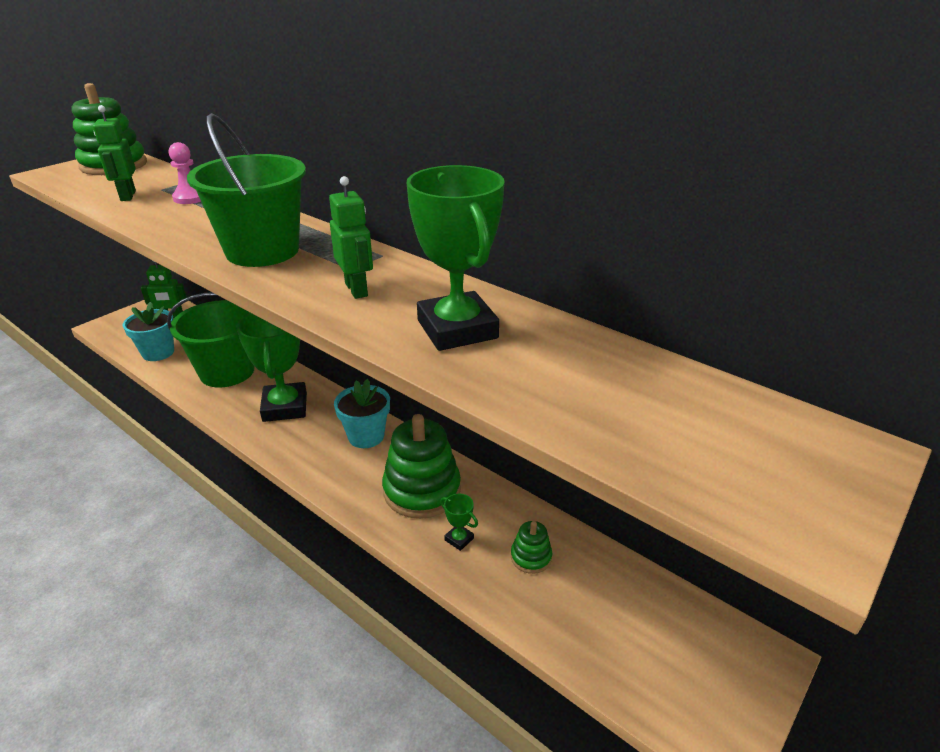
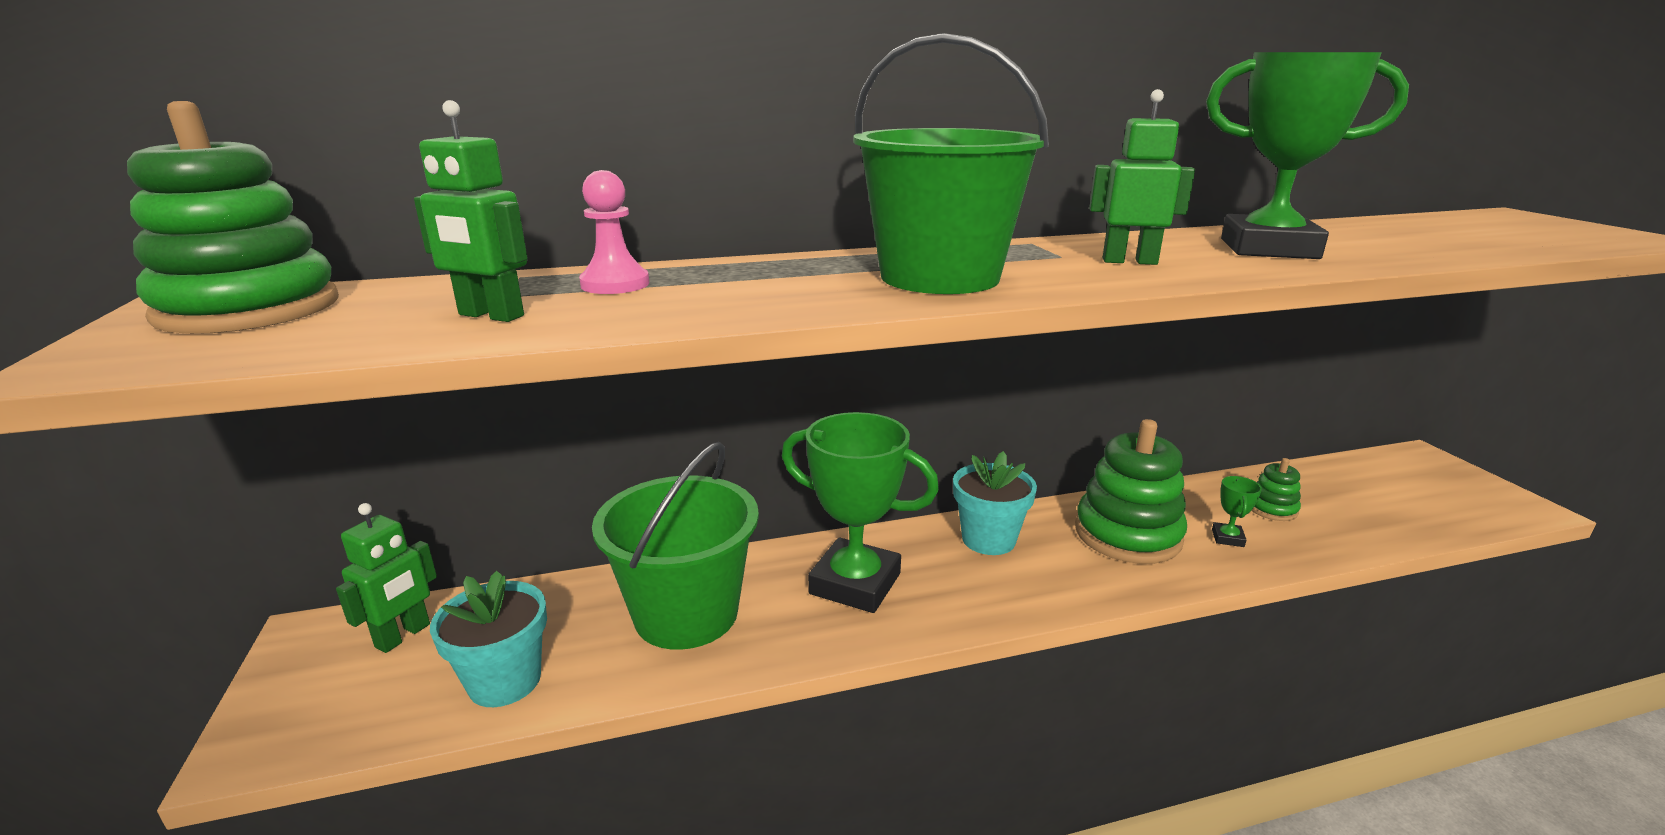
camera: 55 degrees left, 10 degrees down
green trophy [440,494,478,551] -> green trophy turned 60 degrees counterclockwise [1212,476,1262,547]

